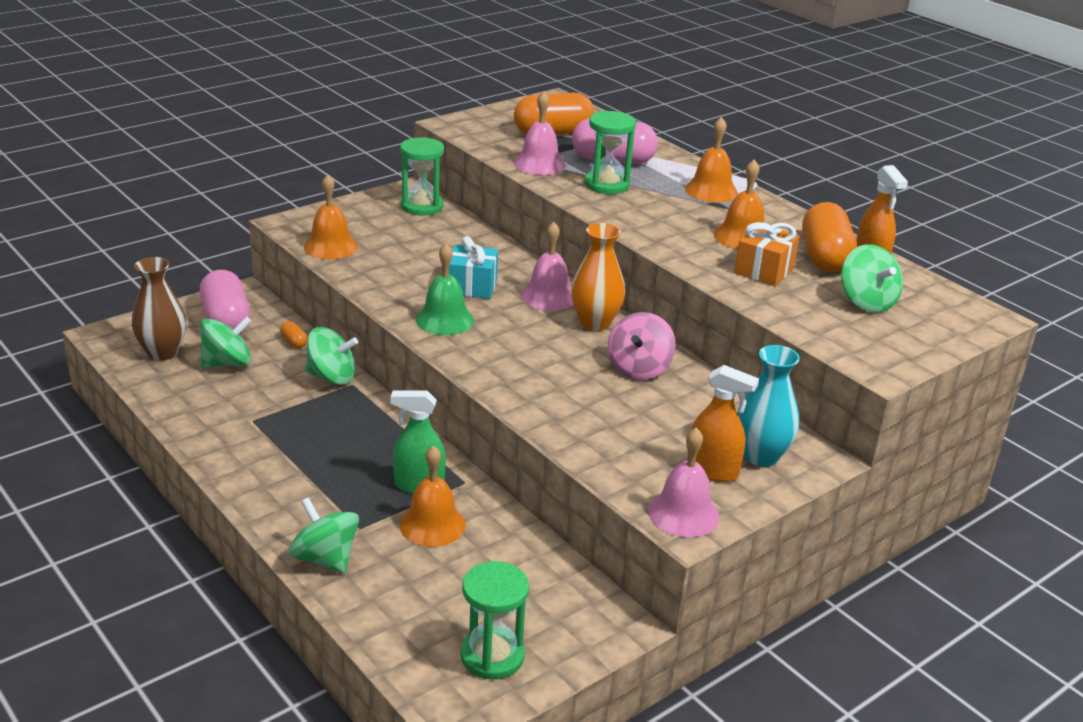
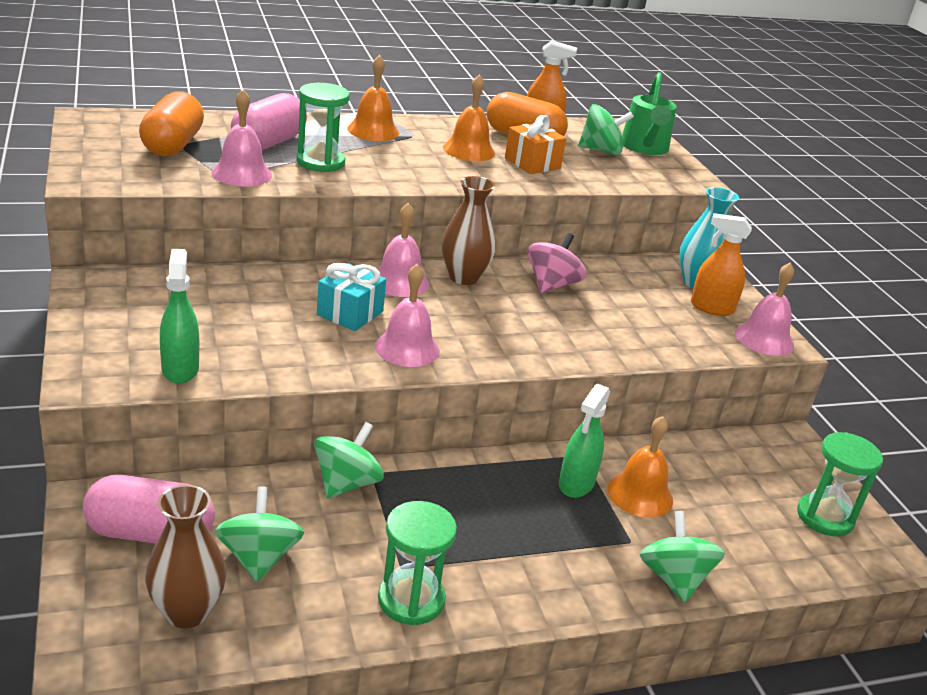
camera: 70 degrees left, 0 degrees up
orange capsule [280,321,308,348] -> none
green spinning top [288,497,359,573] -> green spinning top turned 105 degrees clockwise [640,511,725,603]
orange bell [304,174,358,259] -> green spray bottle [160,249,199,384]
green hourglass [400,137,444,215] -> green hourglass moved to [378,501,457,625]
green bell [416,243,474,335] -> pink bell [375,264,440,367]
orange vase [571,223,625,331] -> brown vase [442,176,496,285]
pink spinning top [607,312,676,380] -> pink spinning top turned 105 degrees counterclockwise [527,233,586,293]
orange spray bottle [687,365,759,482] -> orange spray bottle turned 120 degrees counterclockwise [691,213,752,316]
none -> green watering can [622,72,677,155]

